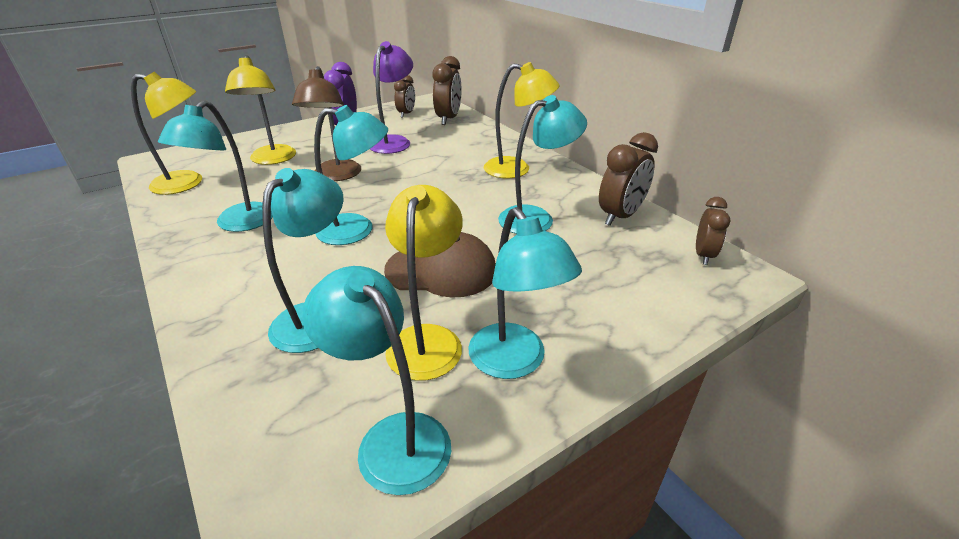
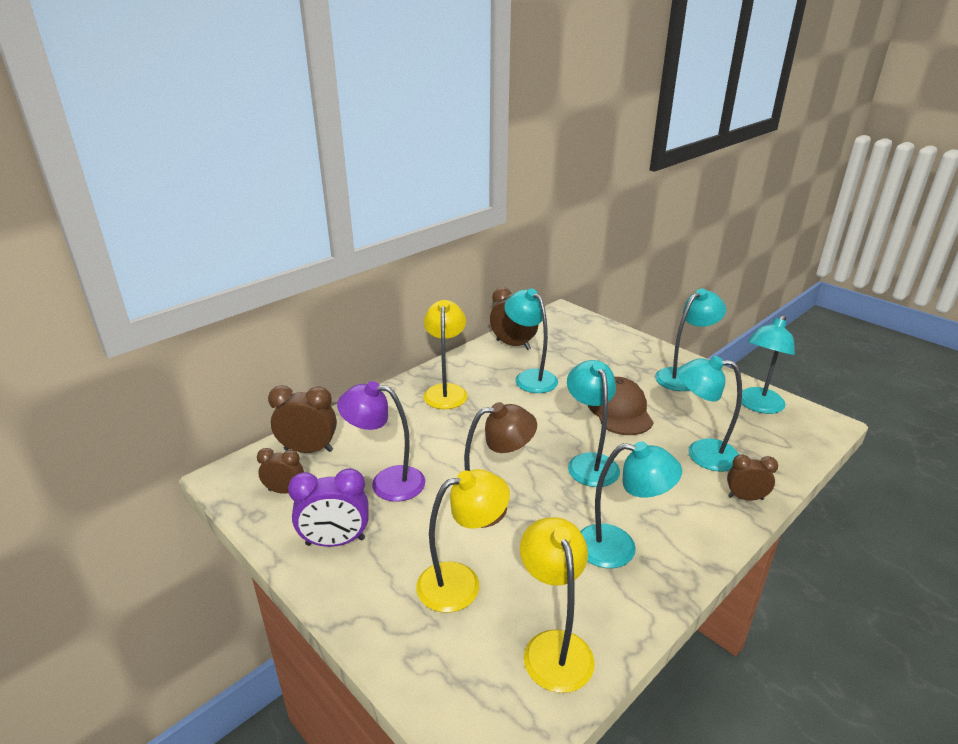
camera: 100 degrees left, 5 degrees down
yellow lamp [385,185,463,381] -> none
brown clock [696,197,730,265] -> brown clock moved to [727,454,778,501]

